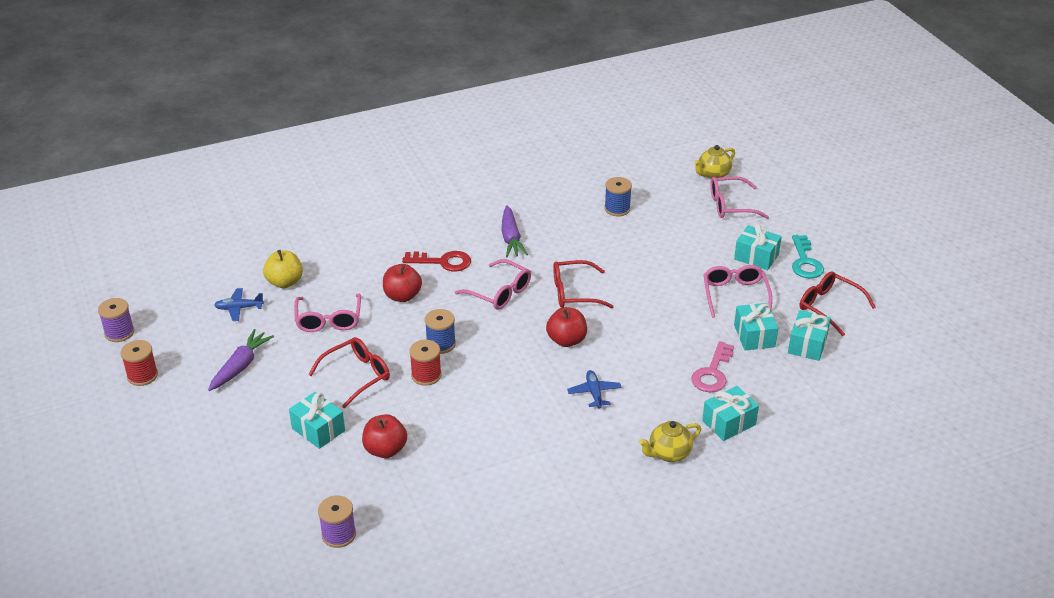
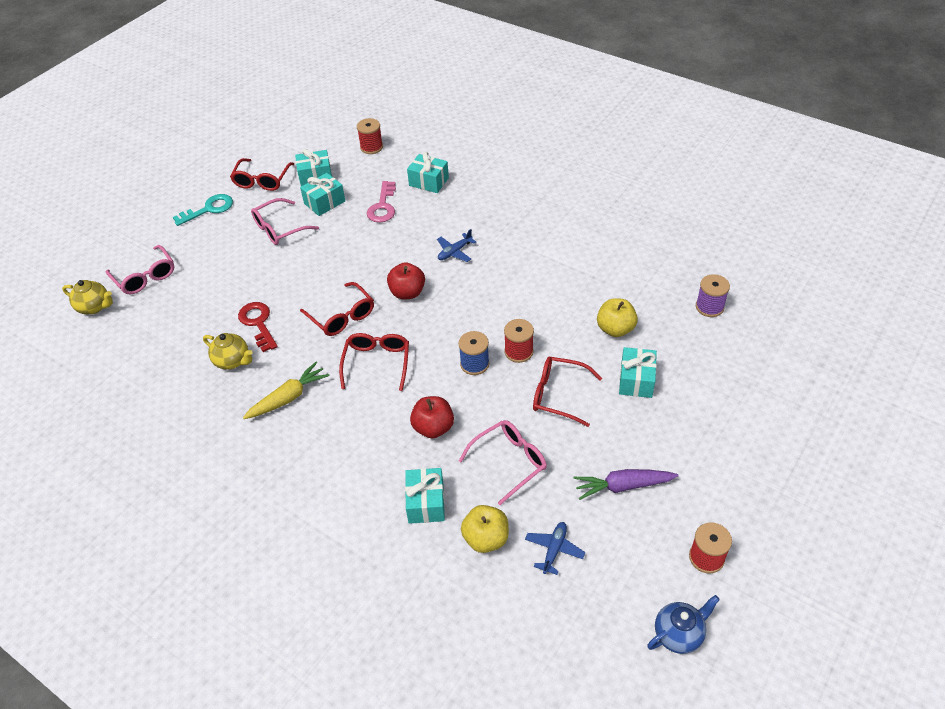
camera: 120 degrees left, 10 degrees up
purple spool [98,298,134,342] -> blue teapot [647,595,720,654]
blue plane [214,288,264,321] -> blue plane turned 120 degrees counterclockwise [525,522,585,575]
red apple [362,414,407,458] -> yellow apple [597,298,638,337]
red key [402,251,471,272] -> red key moved to [238,302,278,352]
pink glasses [455,259,531,310] -> red glasses [339,333,409,391]
purple carrot [501,205,528,257] -> yellow carrot [243,362,330,419]
blue spool [604,177,632,216] -> none
yellow teapot [639,421,701,462] -> yellow teapot moved to [203,333,253,370]
pink key [691,341,734,392] -> pink key turned 105 degrees clockwise [367,181,396,223]
turquoise gift [734,224,782,270] -> turquoise gift moved to [405,468,445,524]
none -> red spool [357,118,383,154]

